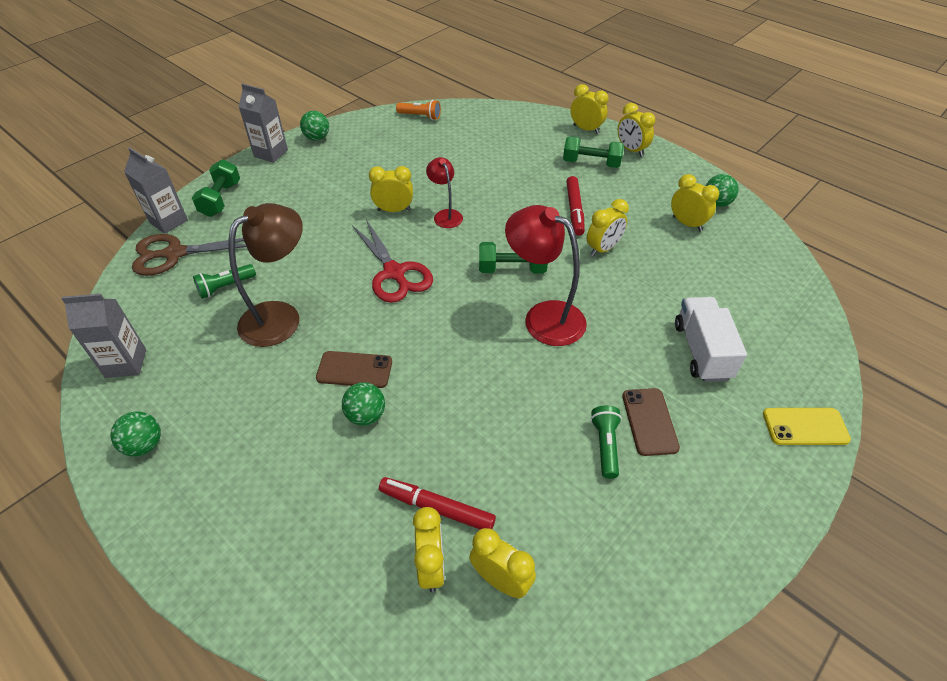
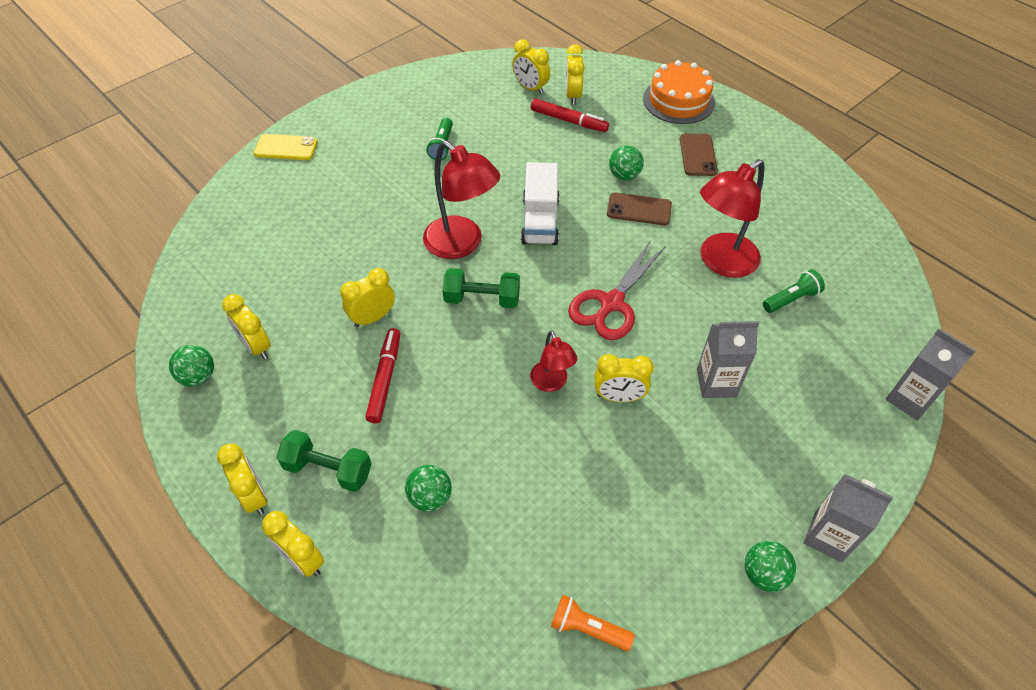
camera: 175 degrees left, 5 degrees up
grey carton [61,294,146,378] -> grey carton moved to [697,321,759,398]
green ball [111,411,161,456] -> green ball moved to [405,465,452,512]
brown scissors [132,234,247,276] -> none
green dumbbell [192,159,240,217] -> none
brown lamp [229,203,303,347] -> red lamp [700,159,765,278]
red scissors [352,220,433,303] -> red scissors turned 120 degrees counterclockwise [568,240,666,340]
brown phone [622,388,680,456] -> brown phone moved to [680,134,718,176]
white truck [675,297,747,382] -> white truck moved to [521,162,560,245]
none -> orange cake [643,60,715,124]

